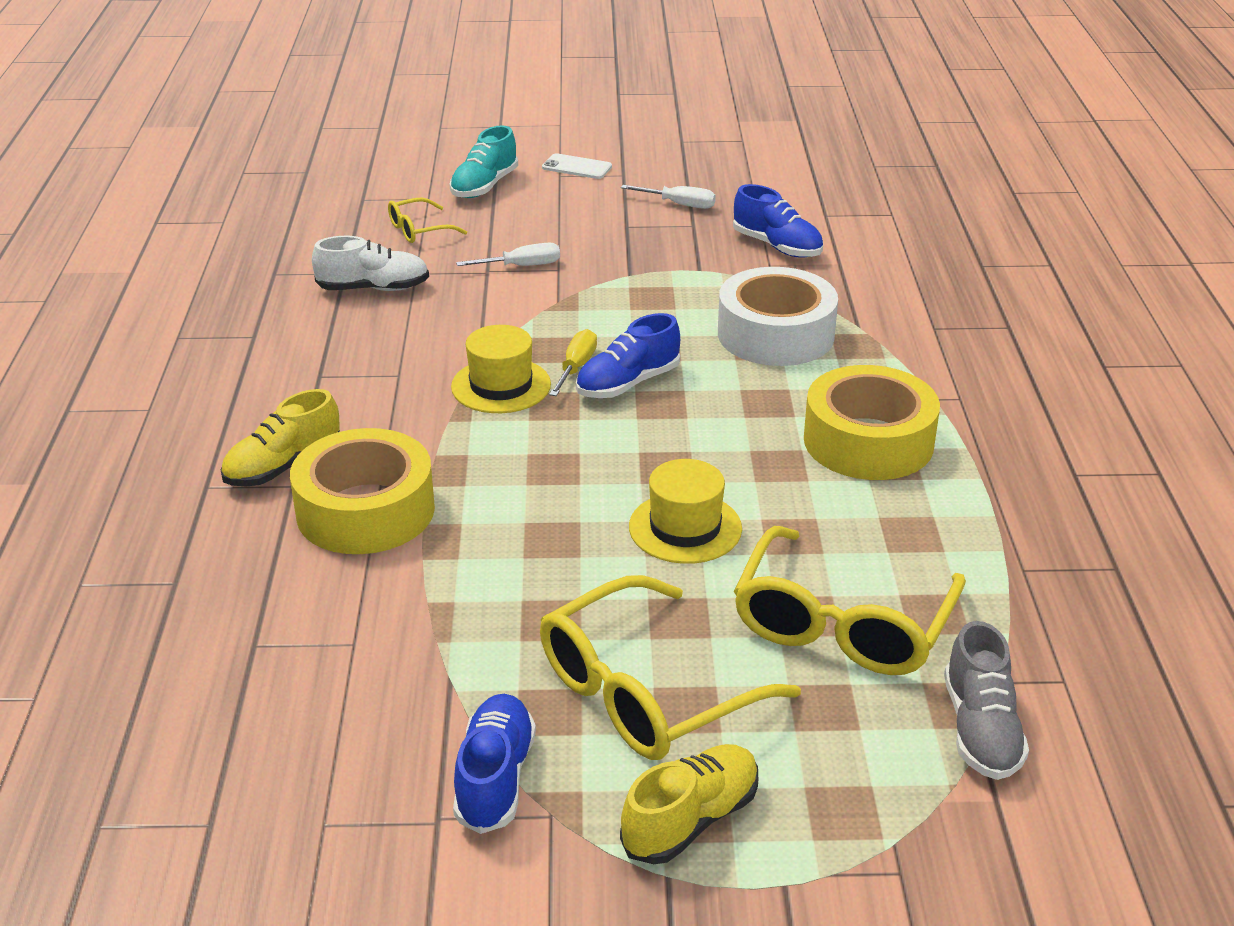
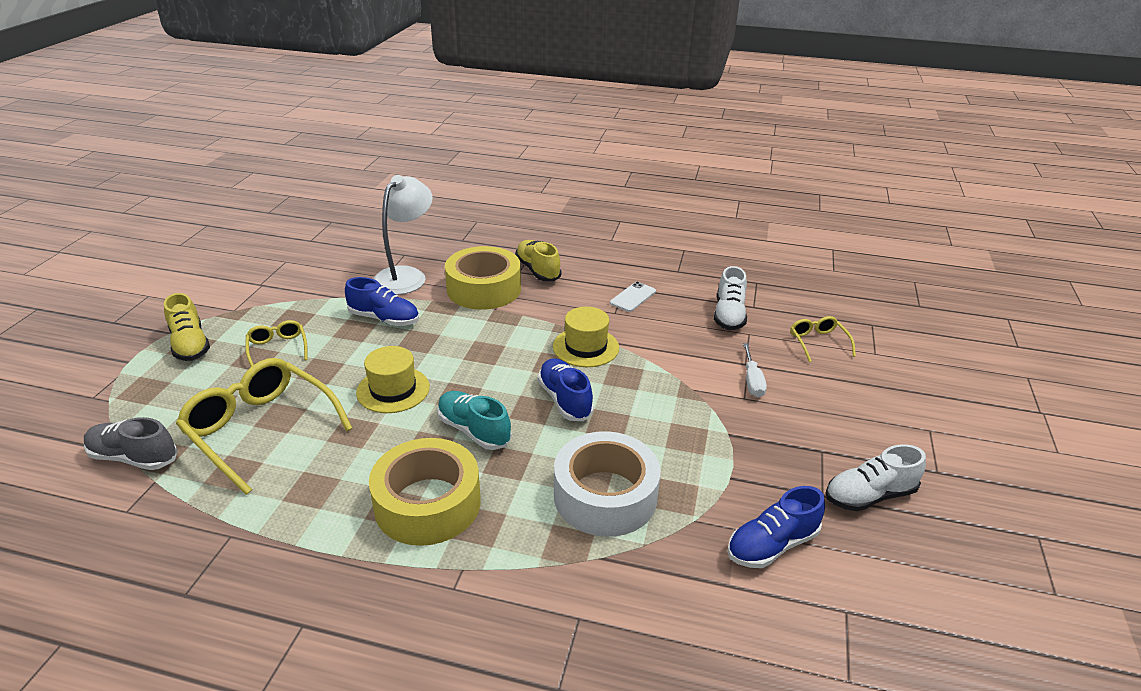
camera: 105 degrees right, 0 degrees up
turquoise shoe [450,125,518,198] -> turquoise shoe moved to [437,391,512,450]
blue shoe [453,694,536,834] -> blue shoe moved to [345,277,419,326]
yellow glasses [540,575,801,760] -> yellow glasses [245,320,308,367], size x0.49
white phone [542,153,612,179] -> white phone moved to [610,282,656,312]
yellow screwdriver [549,329,597,396] -> none
white screwdriver [621,185,716,209] -> white shoe [826,444,926,511]
none -> white lamp [373,175,433,295]

